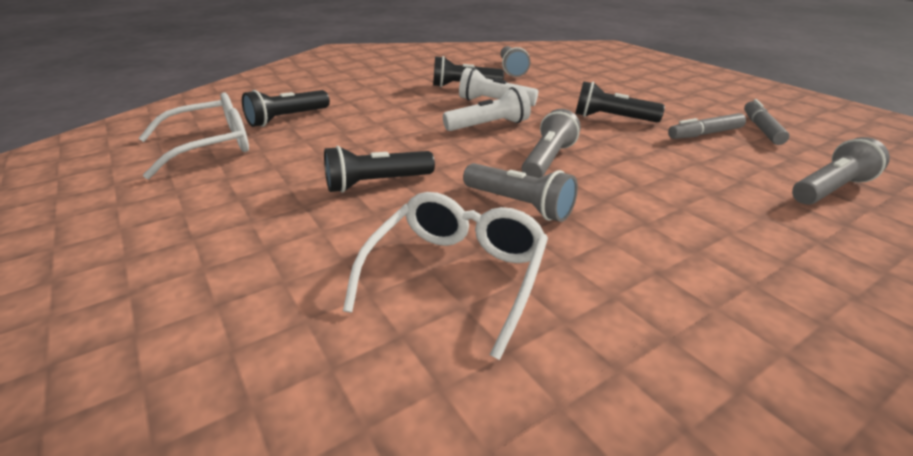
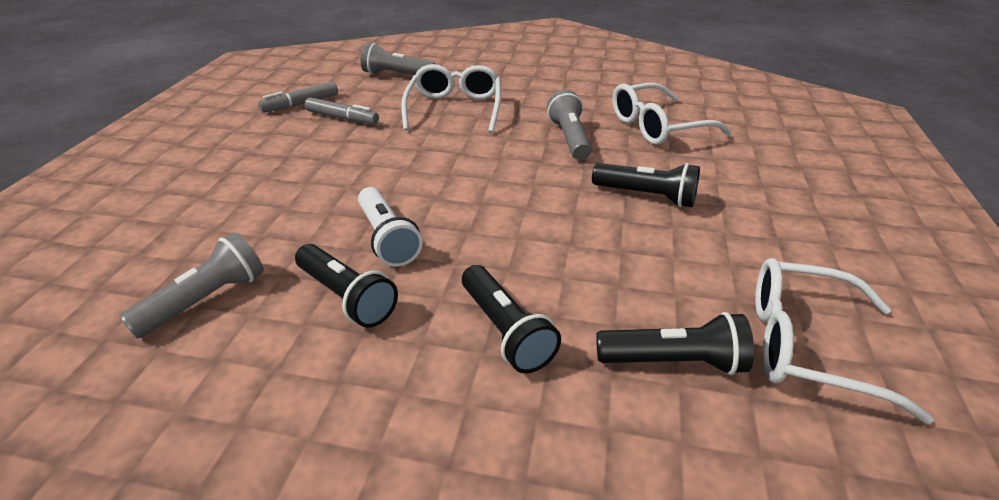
camera: 135 degrees left, 5 degrees up
white flashlight [443,87,531,131] -> none
grey flashlight [522,109,581,178] -> none
black flashlight [575,81,665,122] -> black flashlight moved to [462,265,561,373]
none -> white glasses [401,64,501,133]

